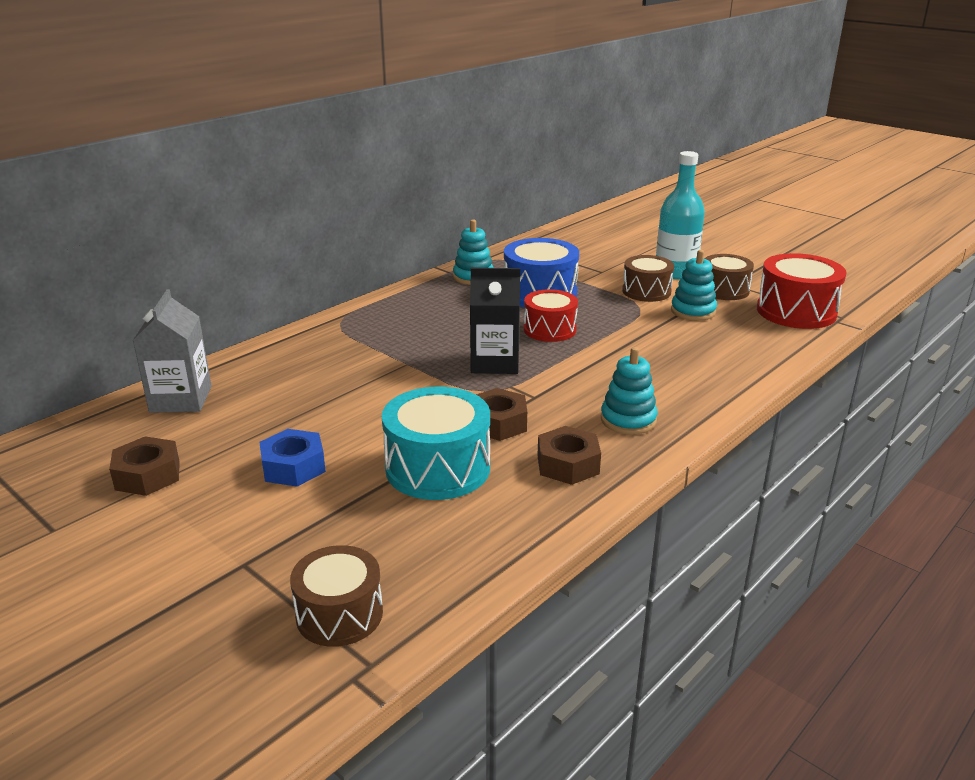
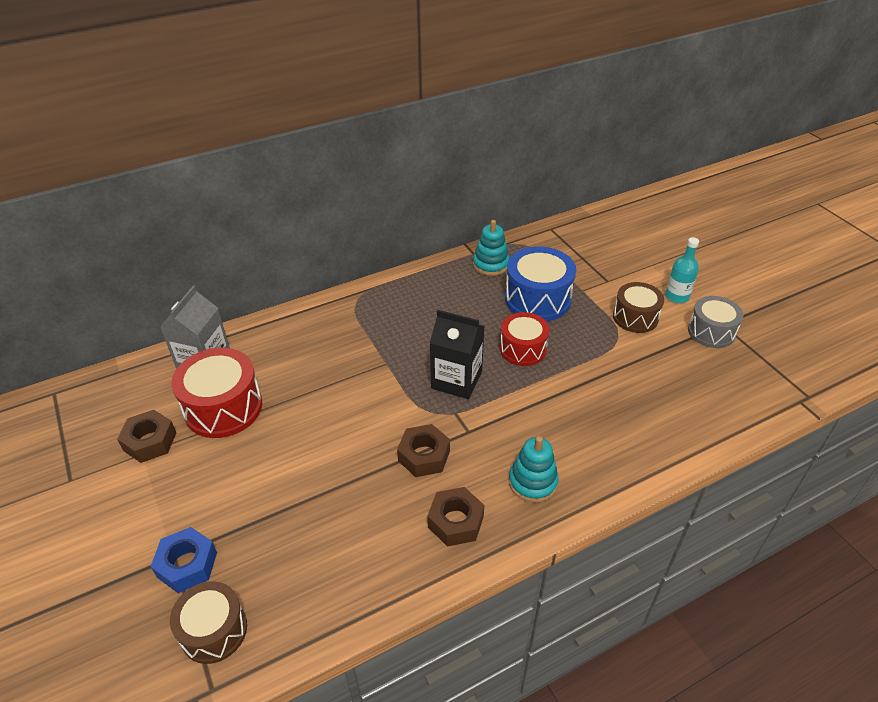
camera: 20 degrees right, 15 degrees up
blue nut [259,429,326,487] -> blue nut moved to [150,527,217,593]
turquoise drum [382,387,490,500] -> none
turquoise bottle [656,151,705,279] -> turquoise bottle [665,237,699,303], size x0.61
turquoise stacking toy [671,250,717,321] -> none
brown drum [705,254,754,300] -> grey drum [688,296,744,348]
red drum [757,253,847,329] -> red drum moved to [171,348,262,438]

